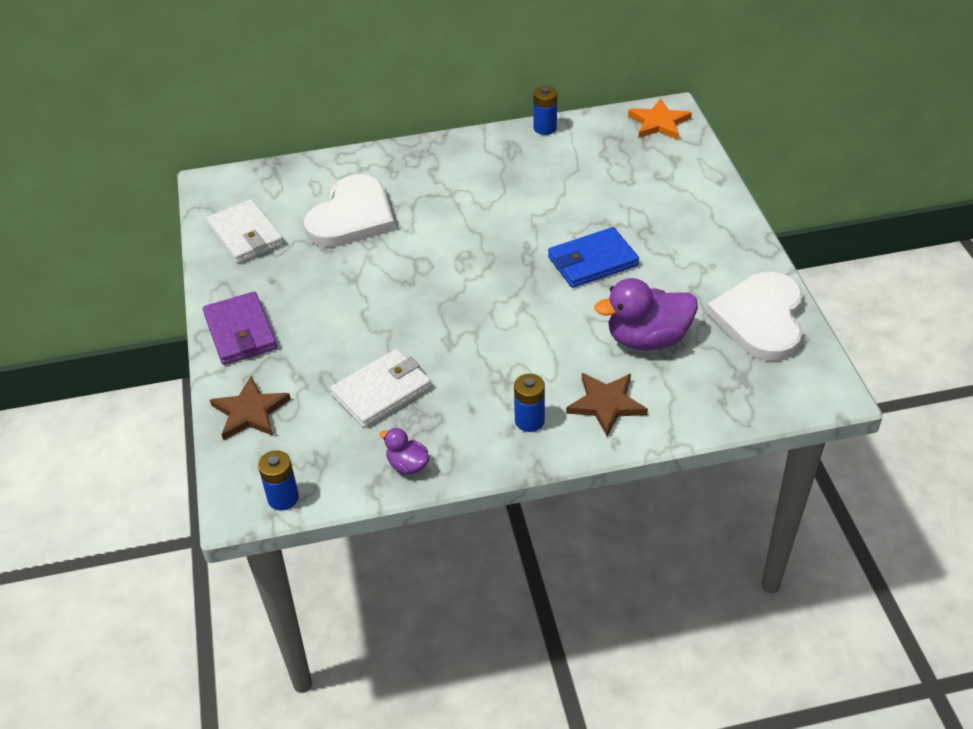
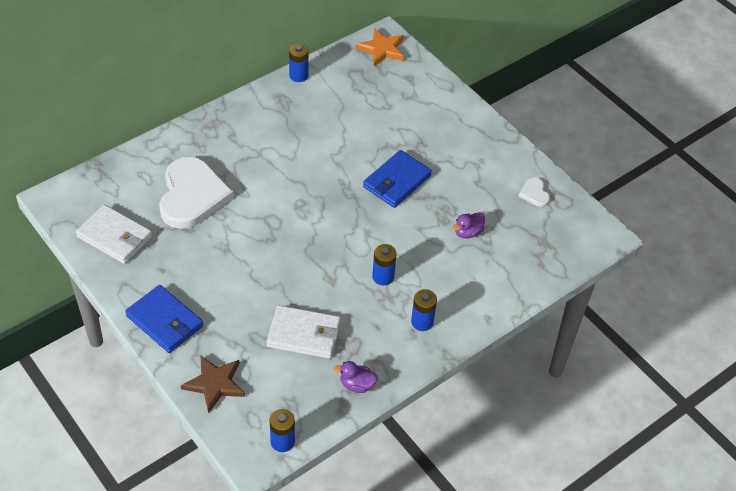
camera: 30 degrees left, 5 degrees up
purple wallet [203,292,277,365] -> blue wallet [125,285,203,353]
white wallet [330,349,431,428] -> white wallet turned 75 degrees clockwise [267,305,341,359]
brown star [566,373,648,436] -> none
purple duck [594,278,698,351] -> purple duck [453,212,485,239], size x0.50
white heart [706,272,803,361] -> white heart [519,177,550,207], size x0.42
none -> blue battery [372,244,397,285]

